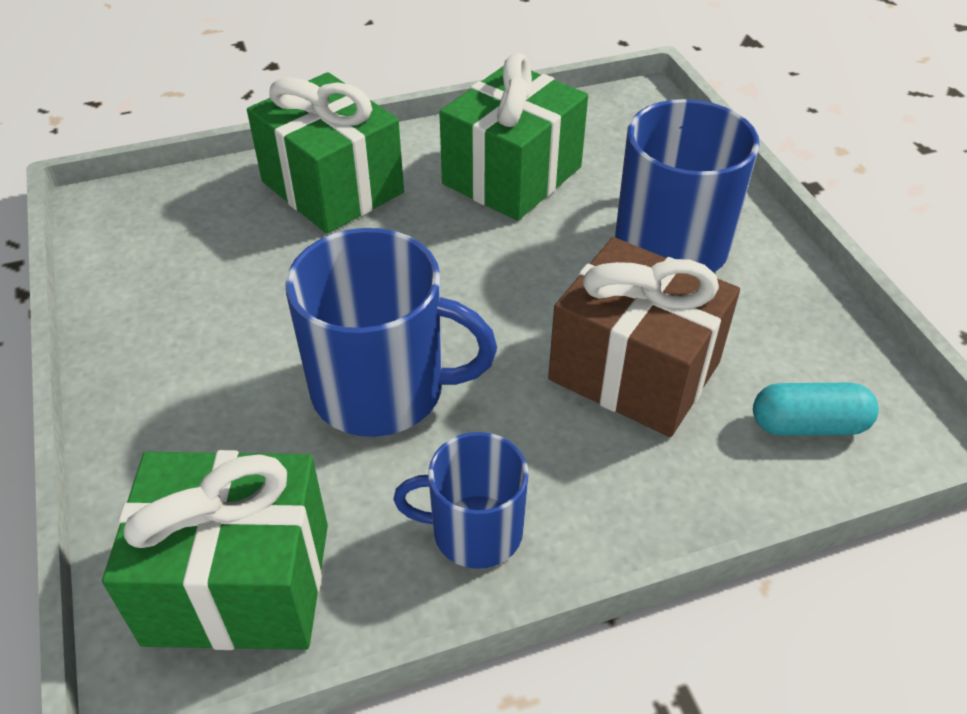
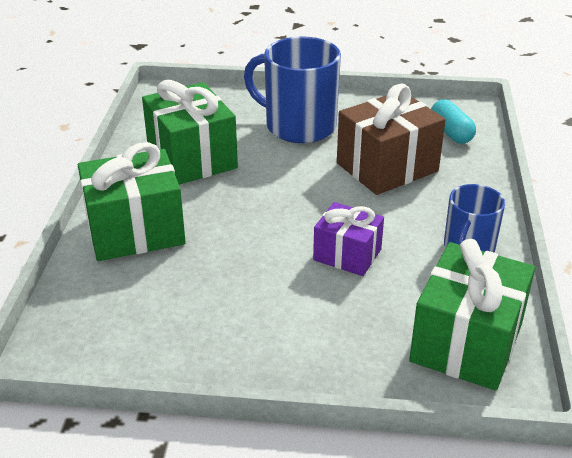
camera: 65 degrees left, 10 degrees down
blue mug [285,228,497,437] -> purple gift [313,202,384,276]
turquoise capsule [753,383,879,436] -> turquoise capsule turned 45 degrees counterclockwise [431,100,476,144]

